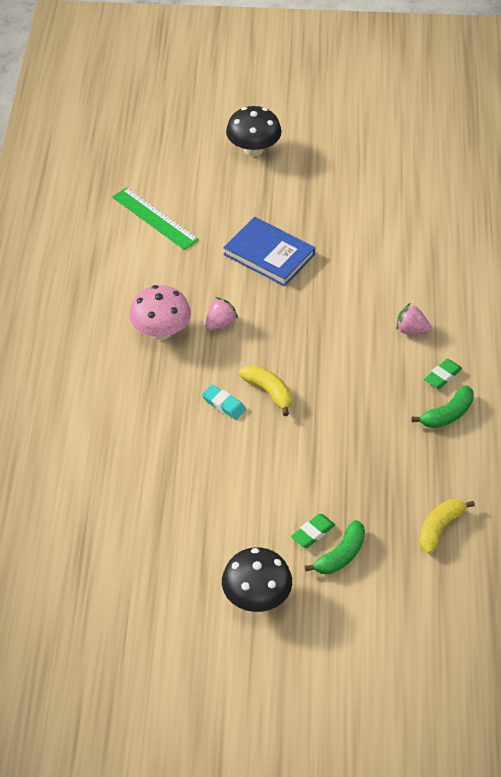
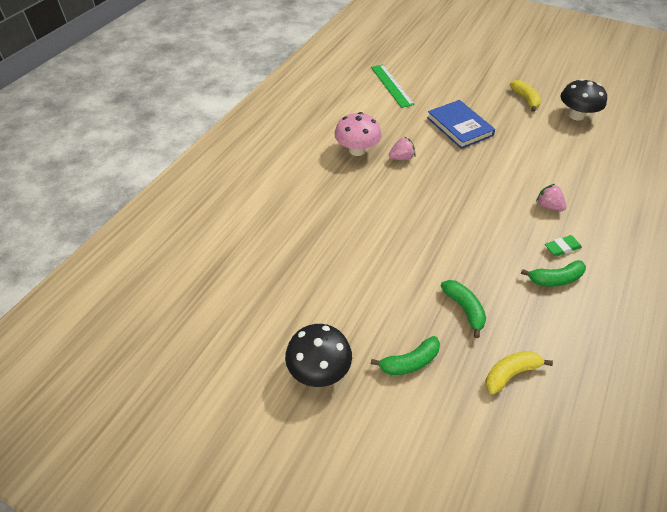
camera: 25 degrees right, 0 degrees up
turquoise eraser [202,385,246,419] -> none
black mushroom [226,106,282,156] -> black mushroom moved to [560,79,607,121]
yellow banana [239,365,292,416] -> yellow banana moved to [510,80,541,112]
green eraser [291,514,335,548] -> none
none -> green banana [441,280,486,338]

